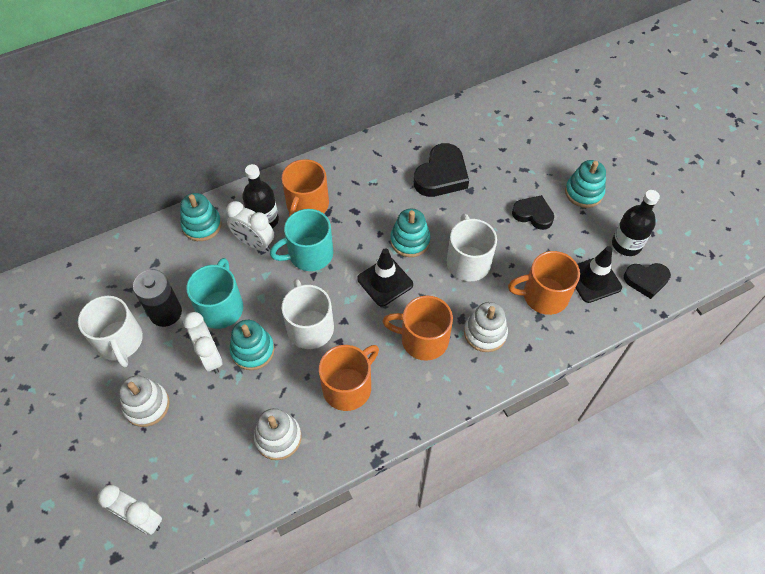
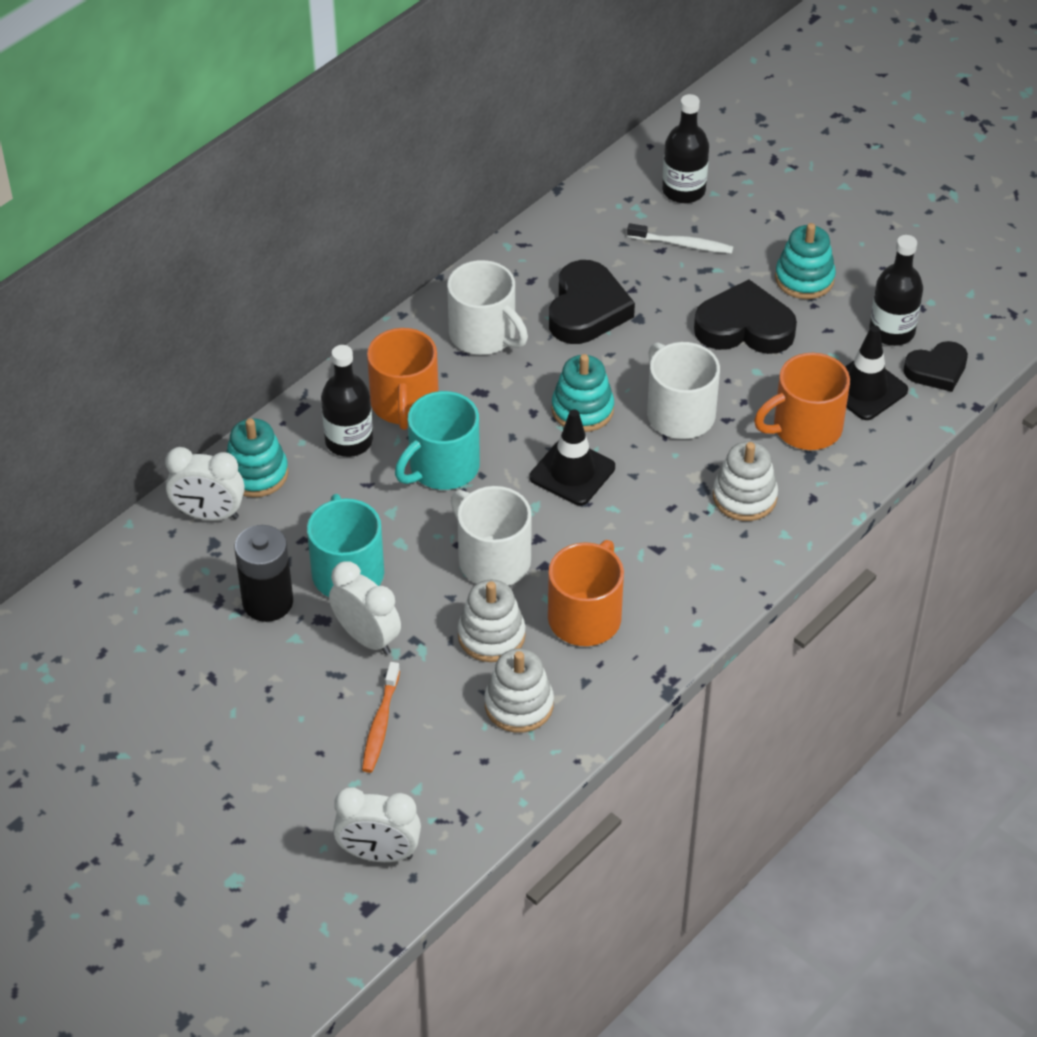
camera: 20 degrees left, 10 degrees down
white mug [78,296,143,368] -> white mug moved to [447,260,528,355]
white stacking toy [119,376,170,427] -> white stacking toy moved to [458,580,526,662]
white clock [226,201,274,251] -> white clock moved to [165,447,245,521]
turquoise stacking toy [230,320,275,370] -> none
orange mug [382,295,453,361] -> none
black heart [512,195,554,230] -> black heart [694,279,797,354], size x1.55
none -> orange toothbrush [362,662,400,773]
none -> white toothbrush [627,223,733,254]
none -> black bottle [662,94,709,203]

